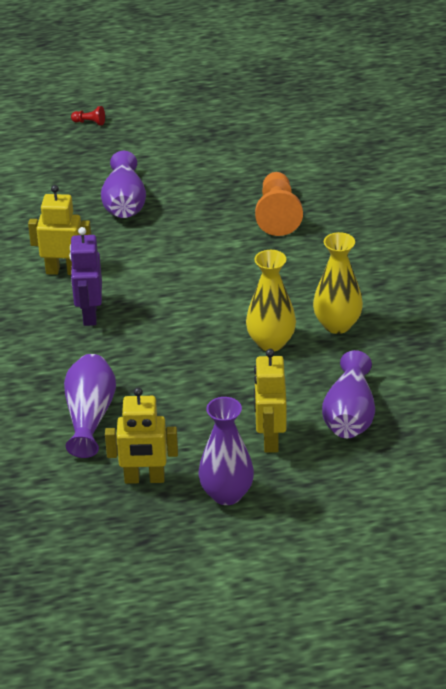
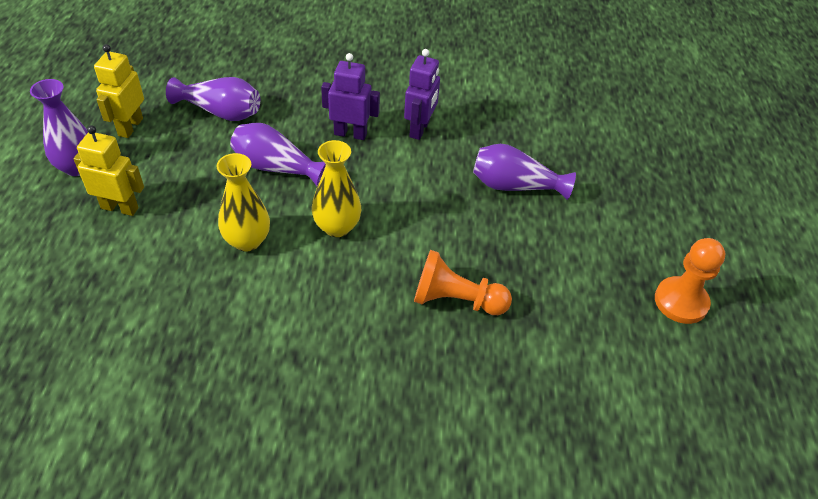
camera: 100 degrees right, 10 degrees up
yellow robot [28,185,91,275] -> purple robot [404,49,440,140]
red pawn [71,106,105,126] -> none
yellow vase [313,232,363,334] -> yellow vase moved to [312,140,361,237]
purple vase [322,350,375,438] -> purple vase moved to [230,123,326,186]
none -> orange pawn [655,238,725,324]

